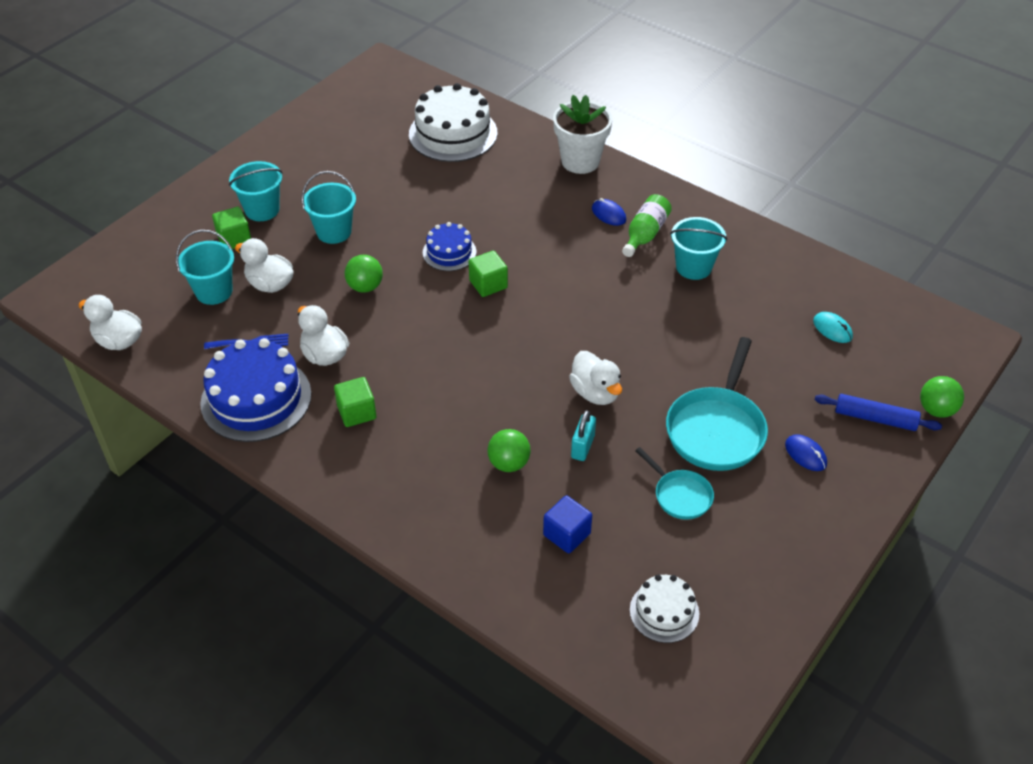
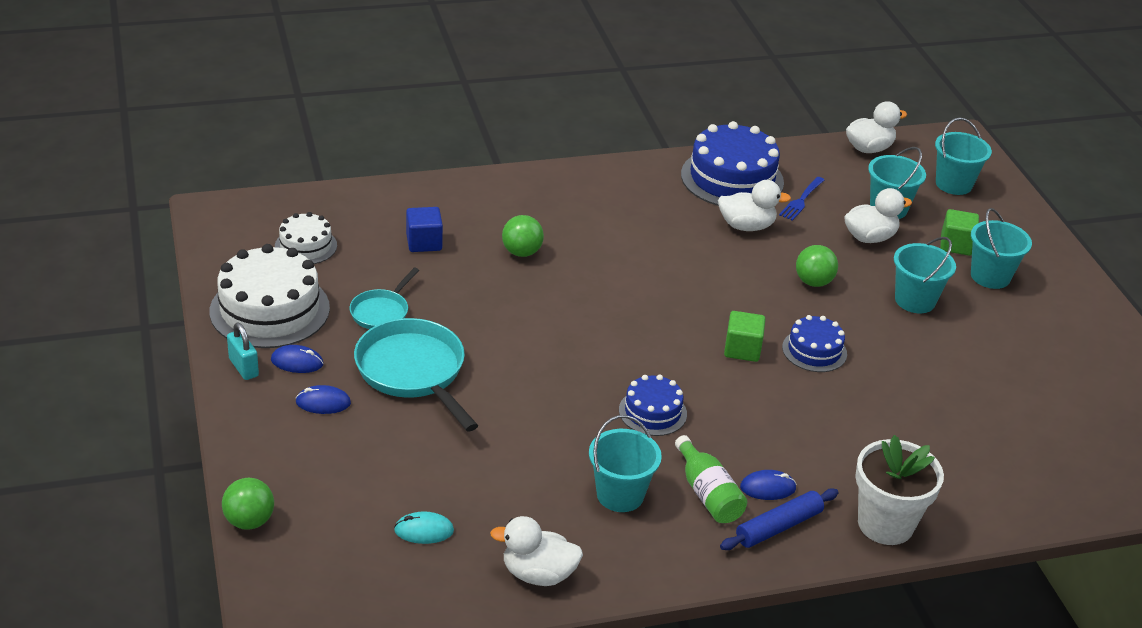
camera: 125 degrees right, 10 degrees down
green cube [334,377,376,427] -> none
white cake [409,83,497,162] -> white cake moved to [210,244,330,348]
white duck [569,351,622,405] -> white duck moved to [490,516,583,586]
turquoise padlock [571,410,596,461] -> turquoise padlock moved to [227,323,259,380]
turquoise pan [635,447,714,520] -> turquoise pan turned 60 degrees counterclockwise [350,268,419,329]
blue rolling pin [815,394,942,431] -> blue rolling pin moved to [720,488,839,550]
none -> blue mouse [271,345,323,373]
none -> blue cake [619,375,687,436]
none -> turquoise bucket [935,117,992,195]

